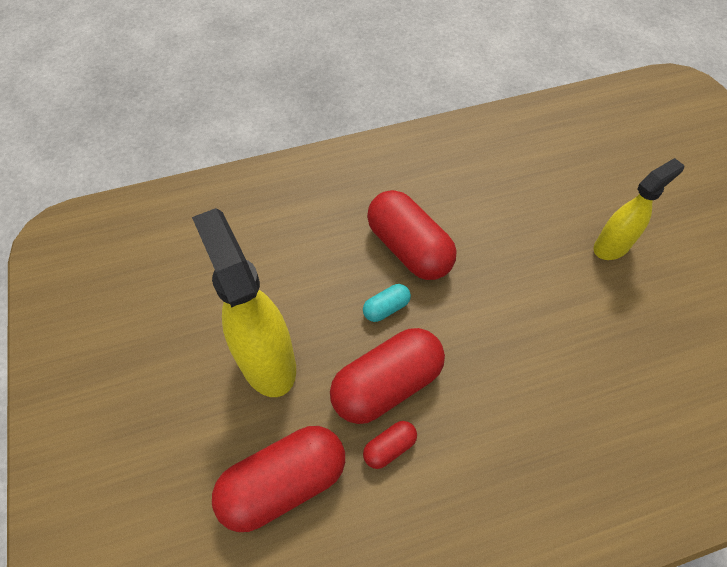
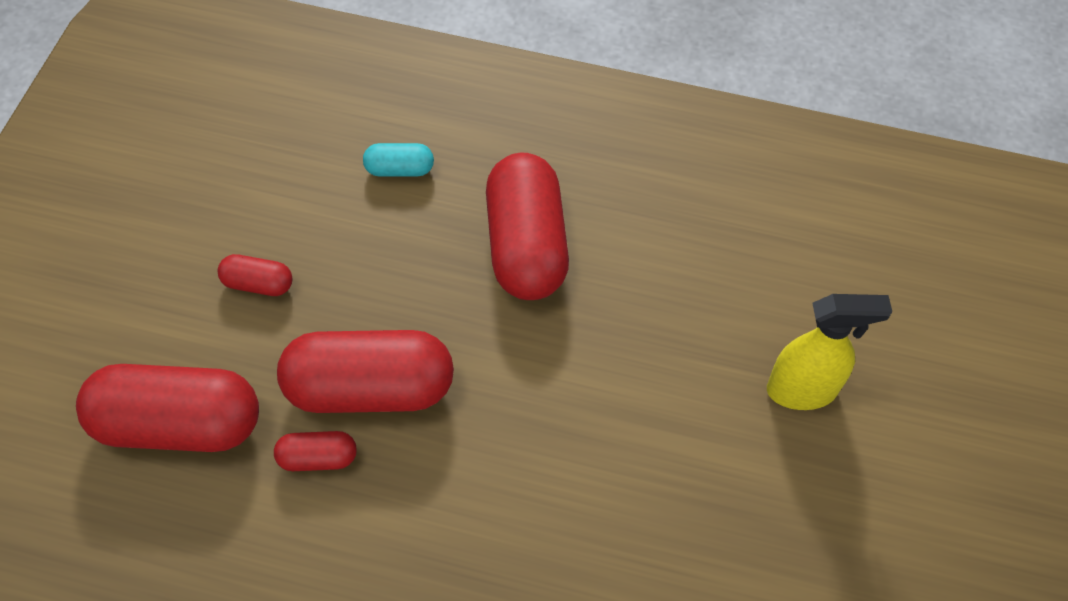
camera: 30 degrees right, 0 degrees up
yellow spray bottle [192,208,296,397] -> red capsule [218,254,292,296]
turquoise capsule [363,284,411,322] -> turquoise capsule moved to [363,143,434,177]

